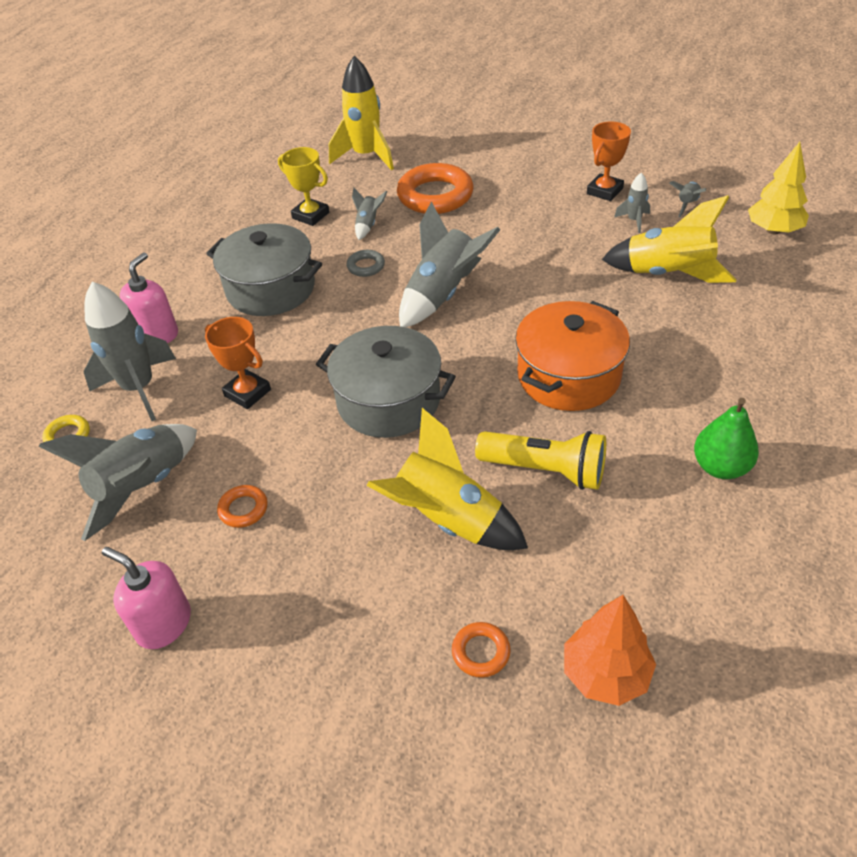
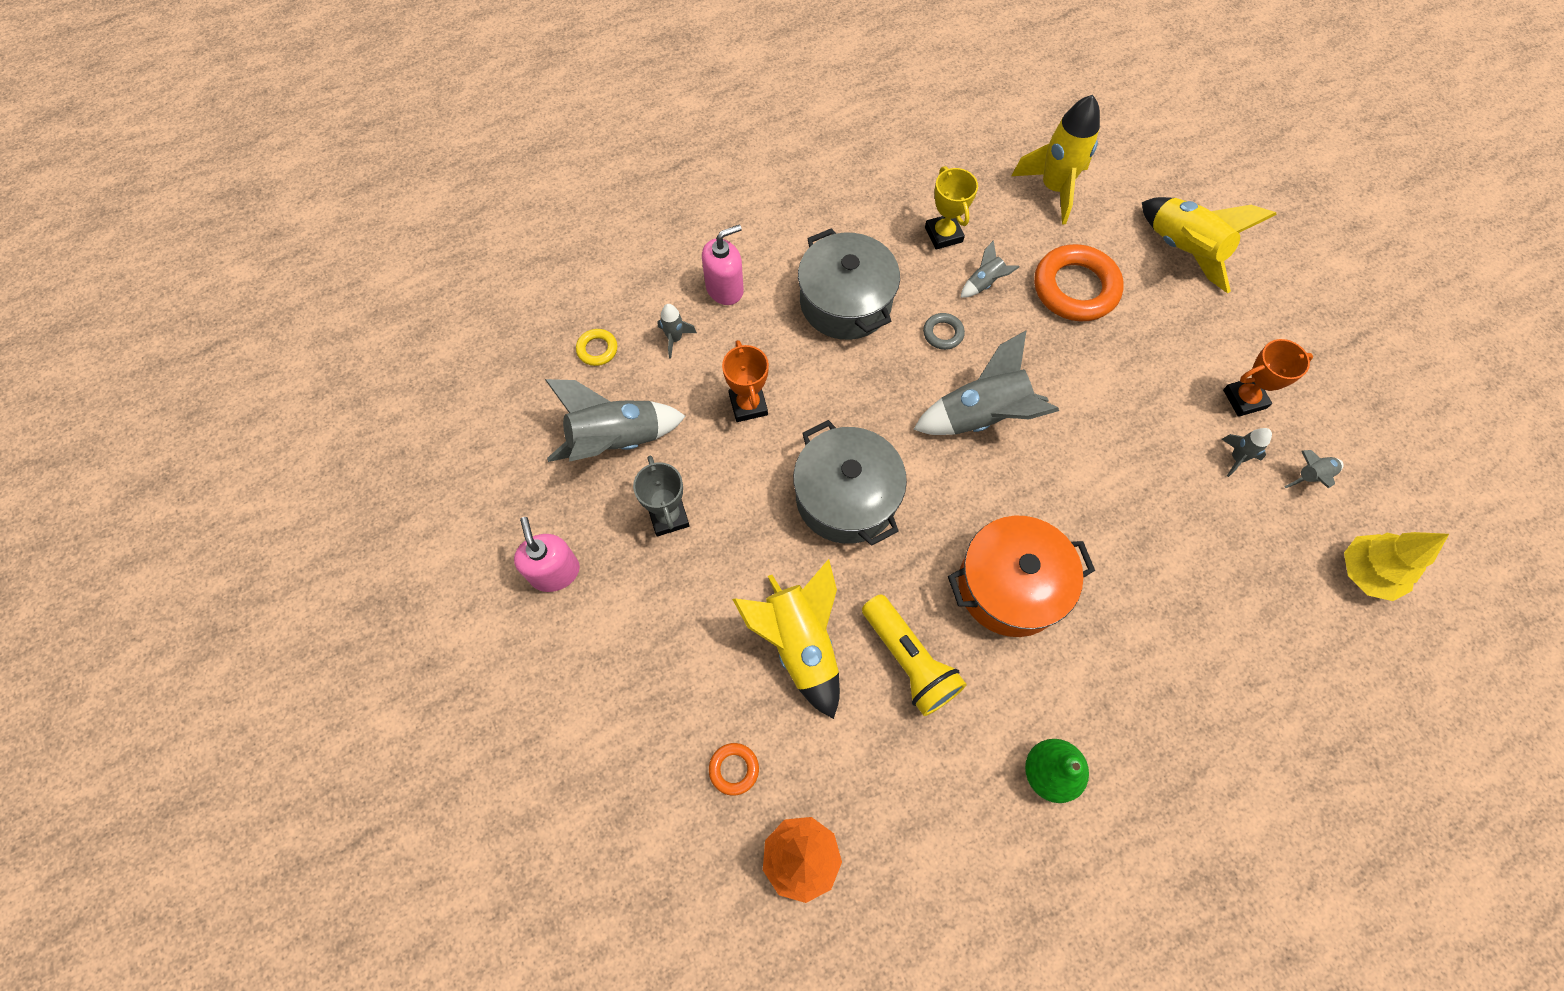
camera: 35 degrees right, 20 degrees up
grey rocket [83,281,176,421] -> grey rocket [657,304,697,359], size x0.47
orange ring [217,485,268,528] -> grey trophy [633,456,690,536]
yellow rocket [602,195,736,283] -> yellow rocket moved to [1142,197,1277,293]

